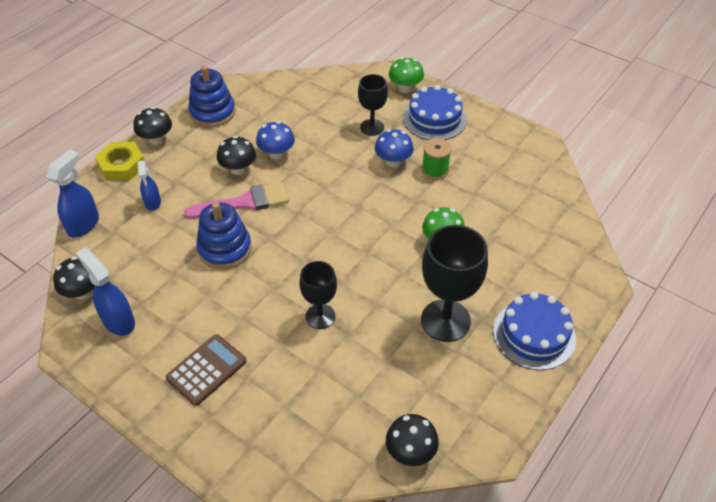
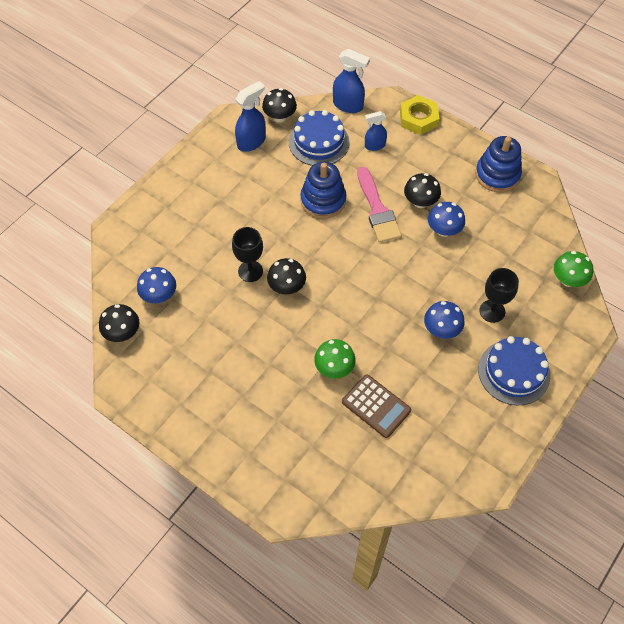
camera: 90 degrees right, 10 degrees up
black mushroom [134,107,172,145] -> black mushroom moved to [267,258,306,294]
brown calculator [166,334,247,406] -> brown calculator moved to [342,374,411,438]
green mushroom [389,57,424,93] -> green mushroom moved to [554,251,593,287]
black goblet [421,225,488,342] -> none
green spool [422,138,452,180] -> none
blue cake [493,292,576,370] -> blue cake moved to [289,110,350,166]
none -> blue mushroom [137,267,176,303]

